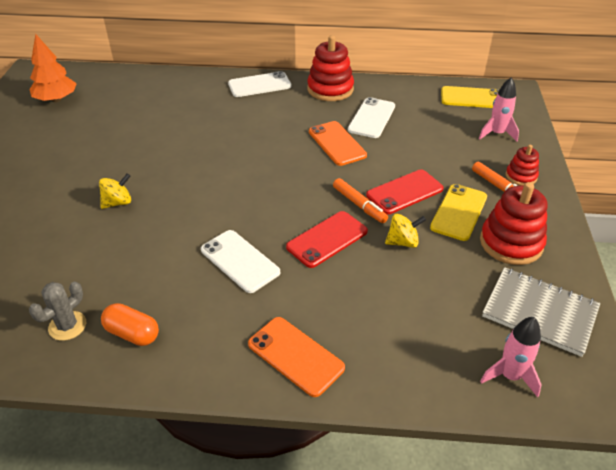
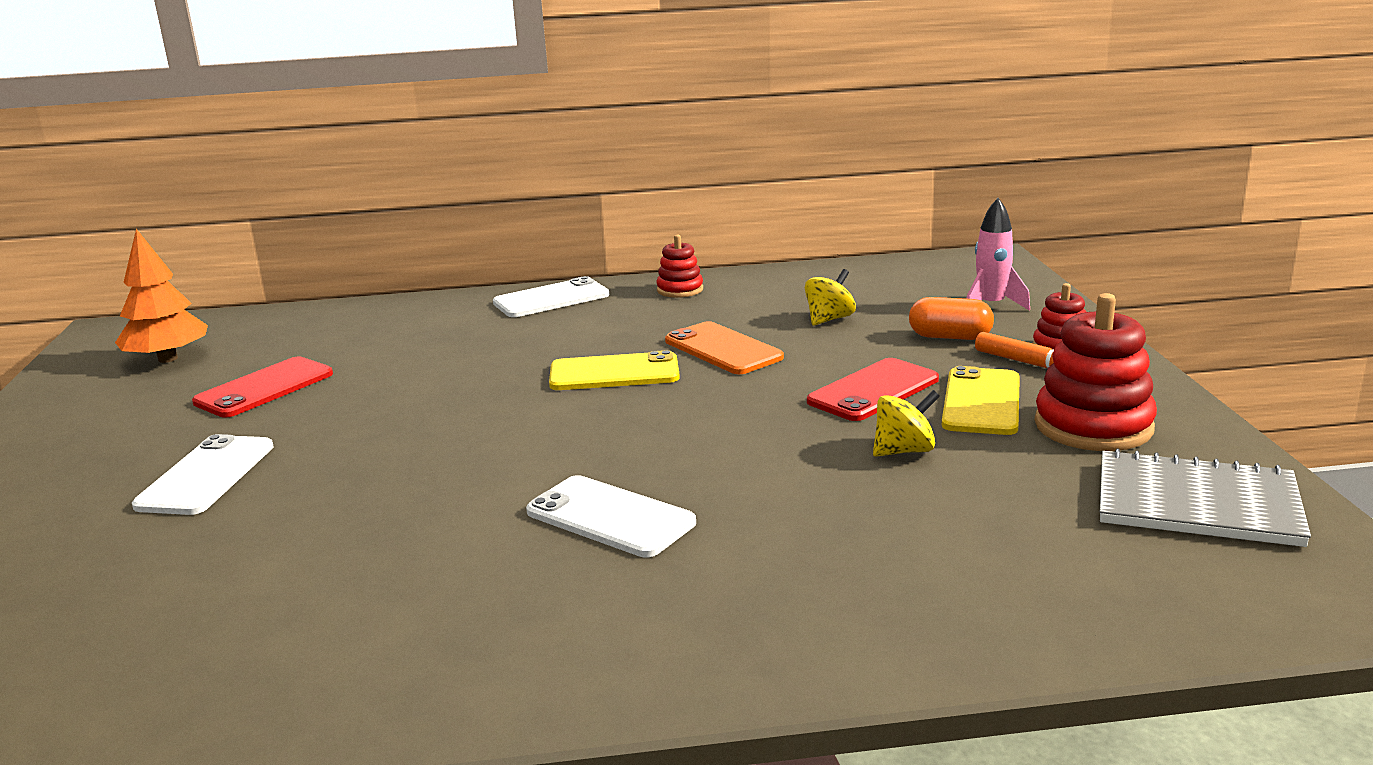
camera: 10 degrees left, 20 degrees down
grey cactus [29,282,86,341] -> none
yellow spinning top [99,173,131,209] -> yellow spinning top moved to [805,269,856,326]
orange capsule [101,303,159,346] -> orange capsule moved to [909,297,994,340]
orange phone [248,317,345,397] -> none
red phone [286,211,368,268] -> red phone moved to [192,356,333,418]
red stacking toy [307,35,354,101] -> red stacking toy [656,235,703,298], size x0.56
orange marker [333,178,388,223] -> none
white phone [348,97,395,138] -> white phone moved to [132,434,274,515]
yellow phone [441,86,500,108] -> yellow phone moved to [549,350,680,390]
pink rocket [480,317,542,397] -> none

